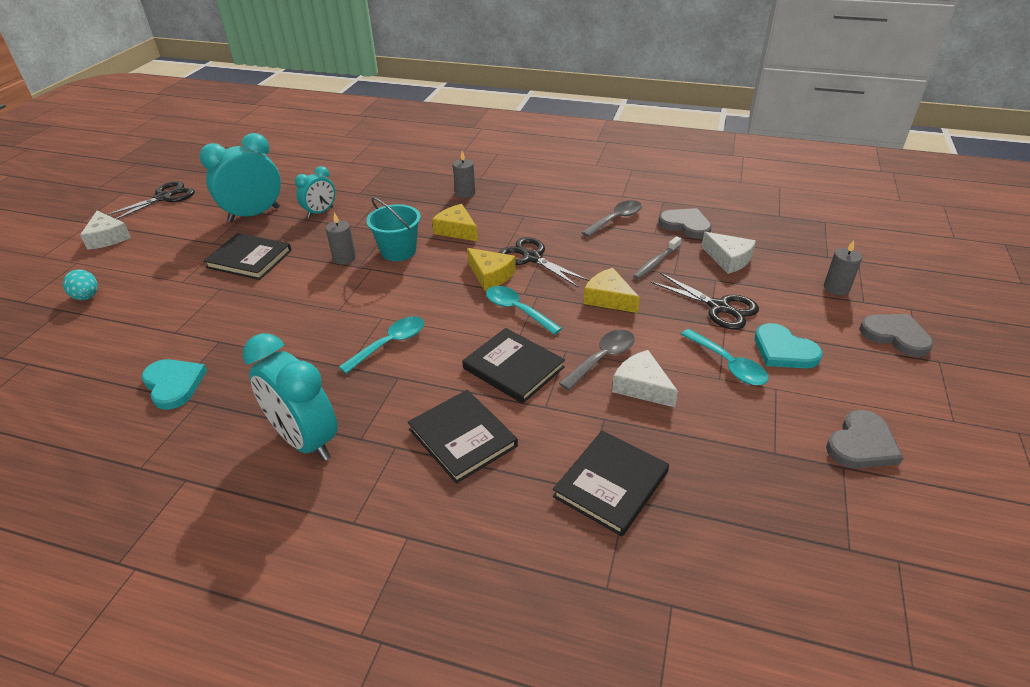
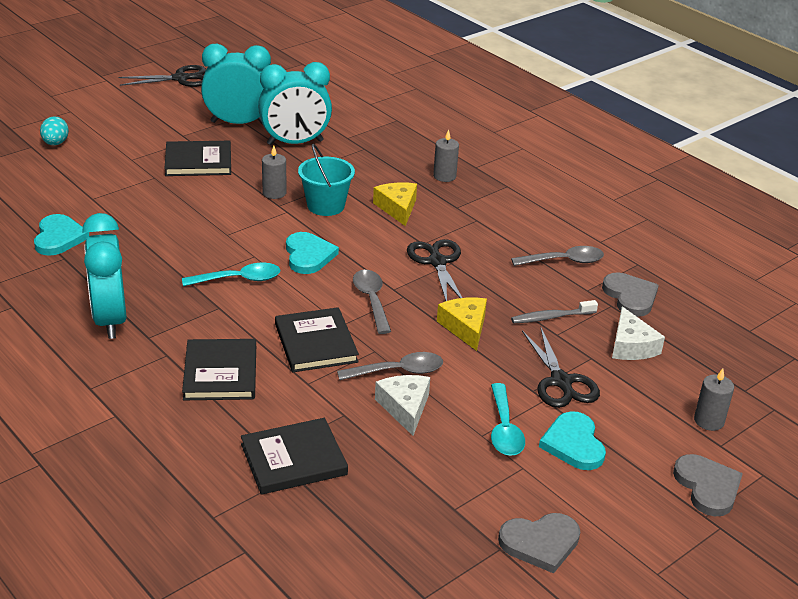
camera: 30 degrees right, 5 degrees down
white cheese [80,211,131,250] -> none
black book [204,233,292,280] -> black book turned 60 degrees counterclockwise [164,141,231,176]
turquoise clock [295,166,335,218] -> turquoise clock [258,62,332,145], size x1.75
yellow cheese [467,248,516,291] -> none
turquoise spoon [486,286,562,335] -> grey spoon [353,270,391,334]
none -> turquoise heart [286,232,339,274]

